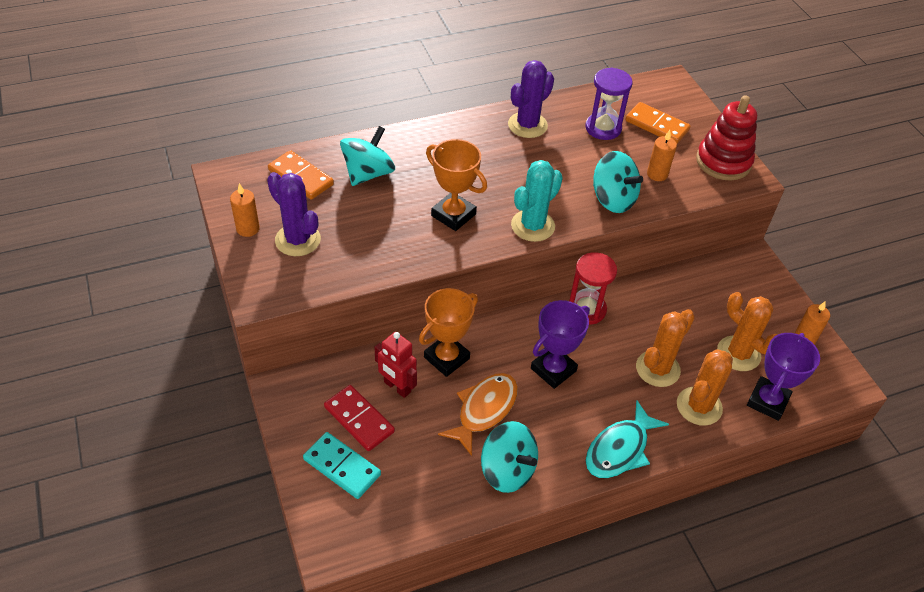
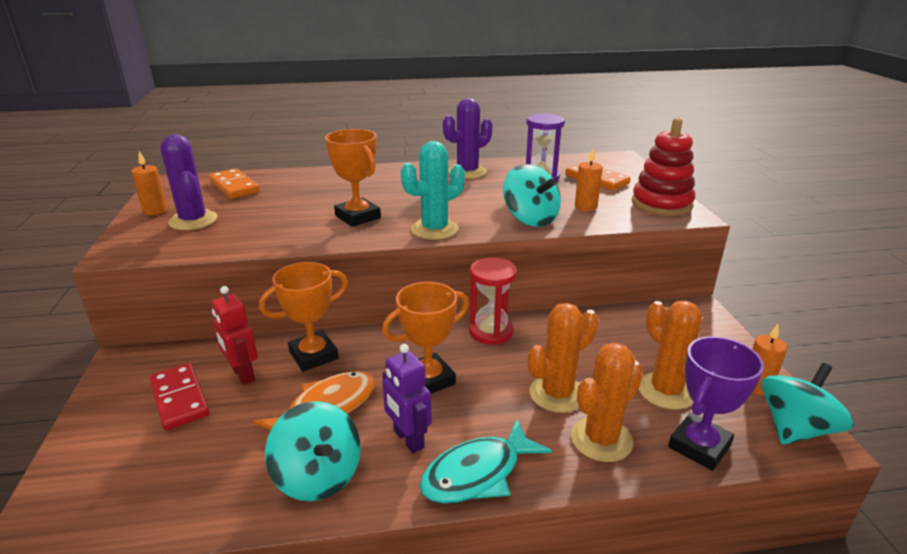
camera: 15 degrees right, 20 degrees down
turquoise domino [303,432,381,499] -> none
turquoise spinning top [340,126,395,186] -> turquoise spinning top moved to [761,363,854,445]
purple trophy [531,300,590,389] -> orange trophy [382,282,469,394]
none -> purple robot [382,344,432,453]

